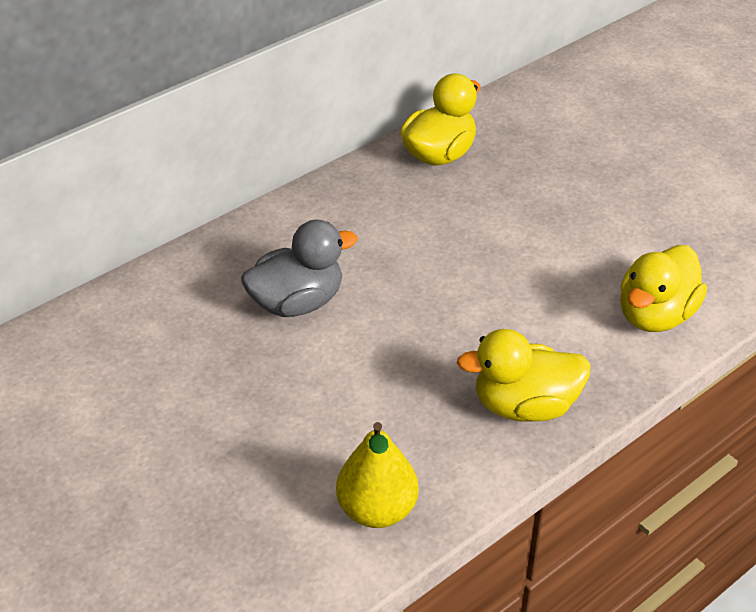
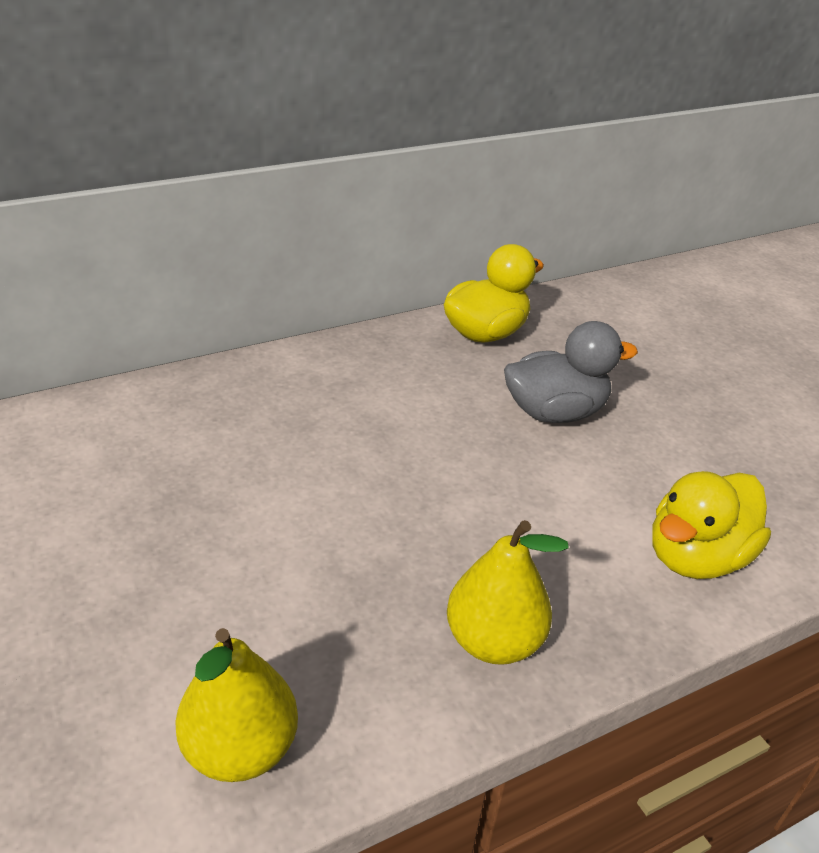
camera: 10 degrees right, 5 degrees down
grey duck [241,220,358,317] -> grey duck moved to [504,321,638,423]
yellow duck [457,329,591,422] -> yellow pear [447,520,569,665]

